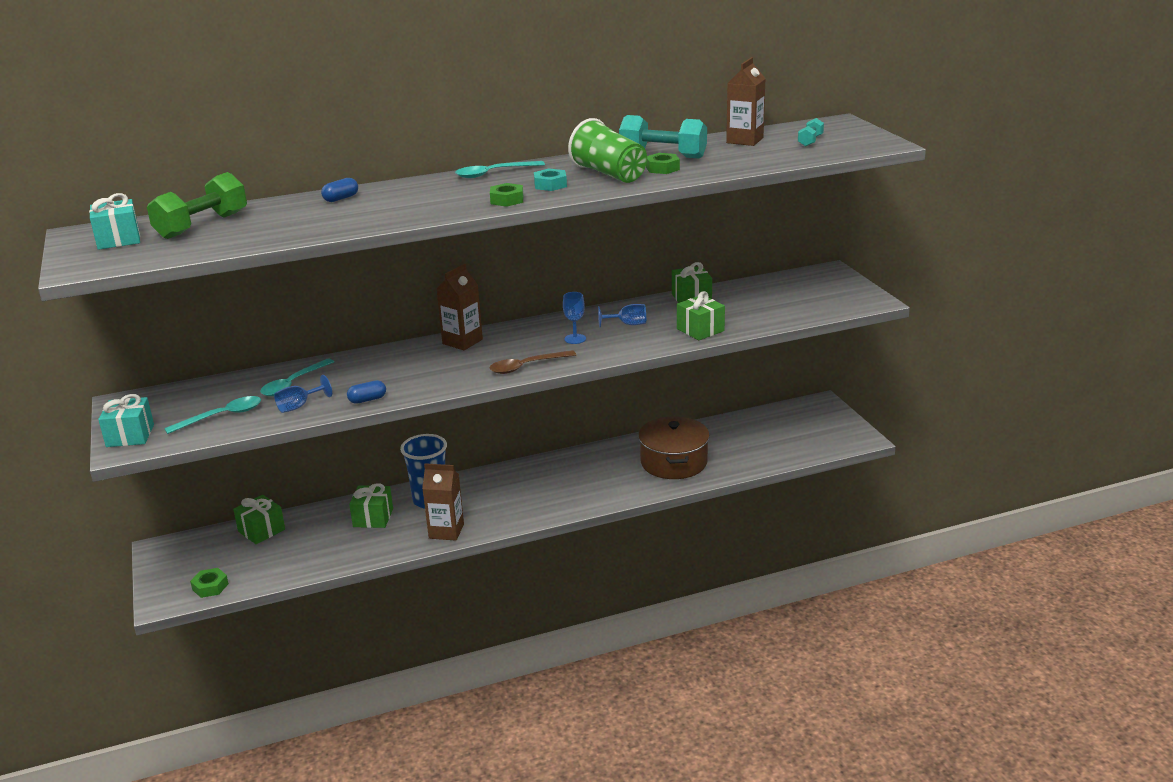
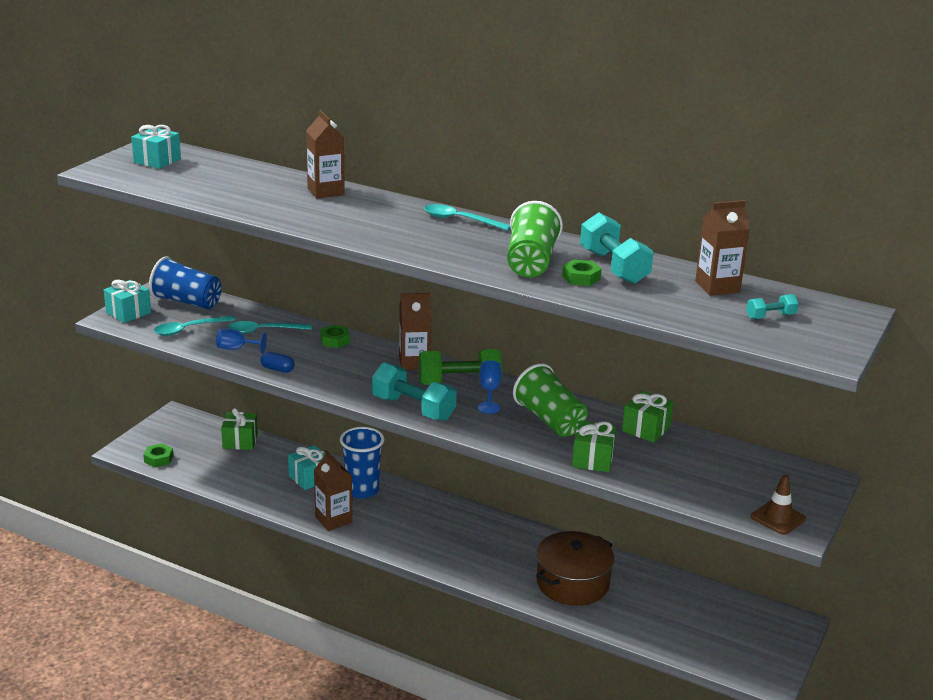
camera: 45 degrees right, 0 degrees up
green dumbbell [147,172,247,239] -> green dumbbell moved to [419,349,503,385]
turquoise spoon [164,396,261,434] -> turquoise spoon turned 135 degrees clockwise [154,316,235,336]
blue capsule [321,178,358,202] -> brown carton [306,110,345,199]
green gift [349,483,393,528] -> turquoise gift [288,445,325,490]
green nut [490,183,523,207] -> green nut moved to [320,325,350,348]
brown spoon [490,350,576,374] -> turquoise dumbbell [372,363,457,421]
turquoise nut [534,168,567,191] -> none
blue goblet [598,304,646,328] -> green cup [513,363,588,437]
none -> blue cup [149,257,222,309]
none -> brown traffic cone [751,474,806,535]

